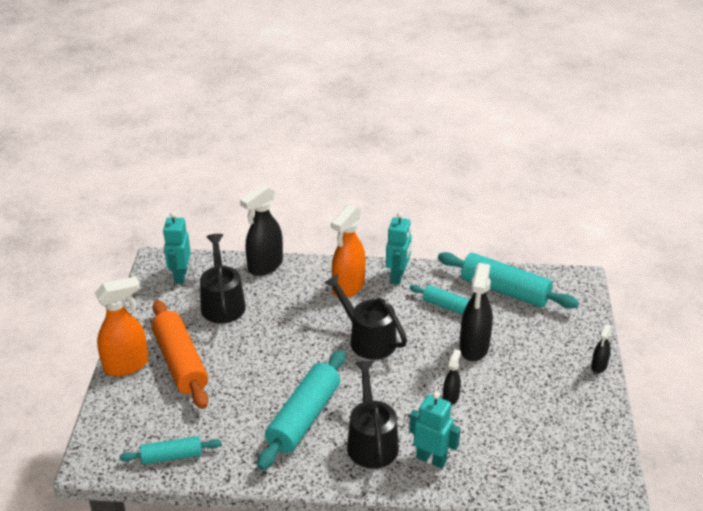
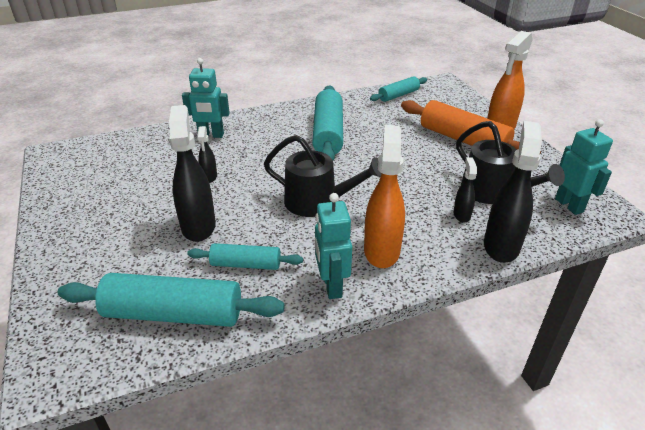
camera: 155 degrees right, 0 degrees up
black watering can [347,361,399,469] -> none
black spray bottle [591,324,612,373] -> black spray bottle moved to [453,157,477,223]

